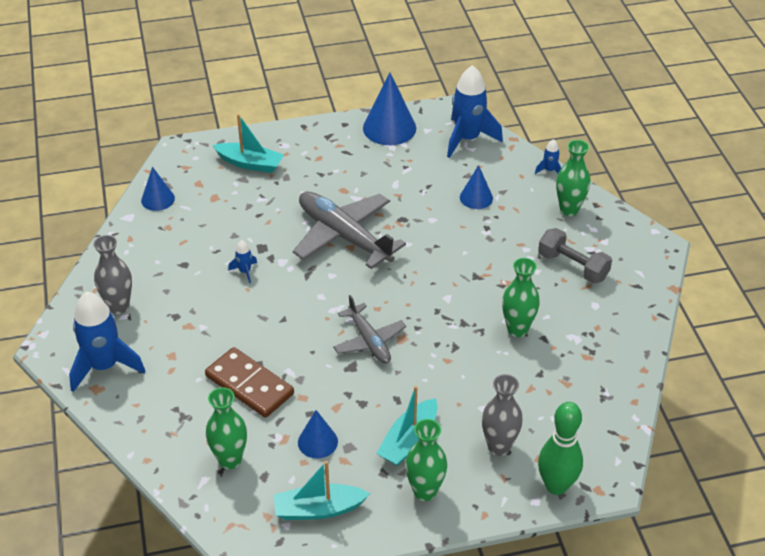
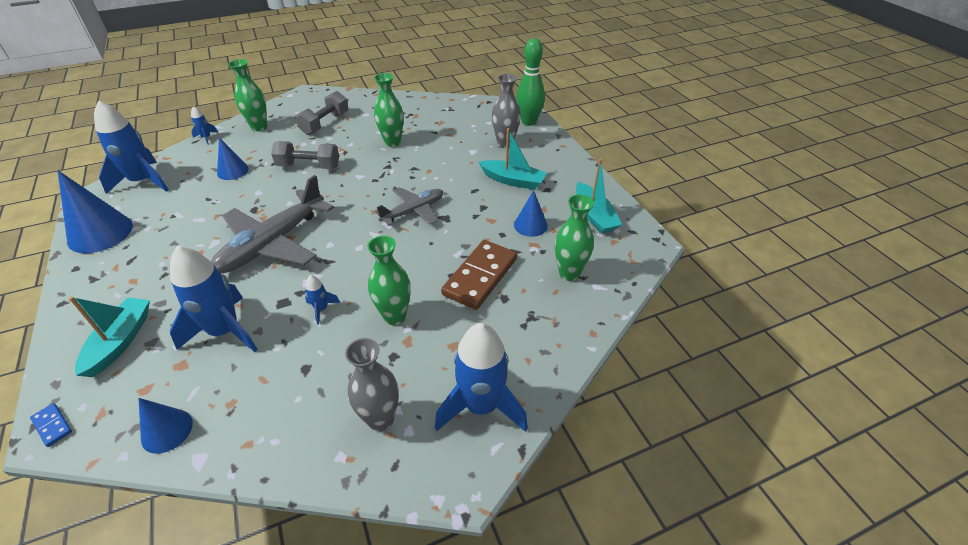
camera: 100 degrees left, 0 degrees up
green vase [405,419,447,501] -> green vase moved to [367,236,411,325]
none -> blue domino [30,403,72,447]
none -> blue rocket [170,246,258,352]
none -> grey dumbbell [271,141,339,169]

